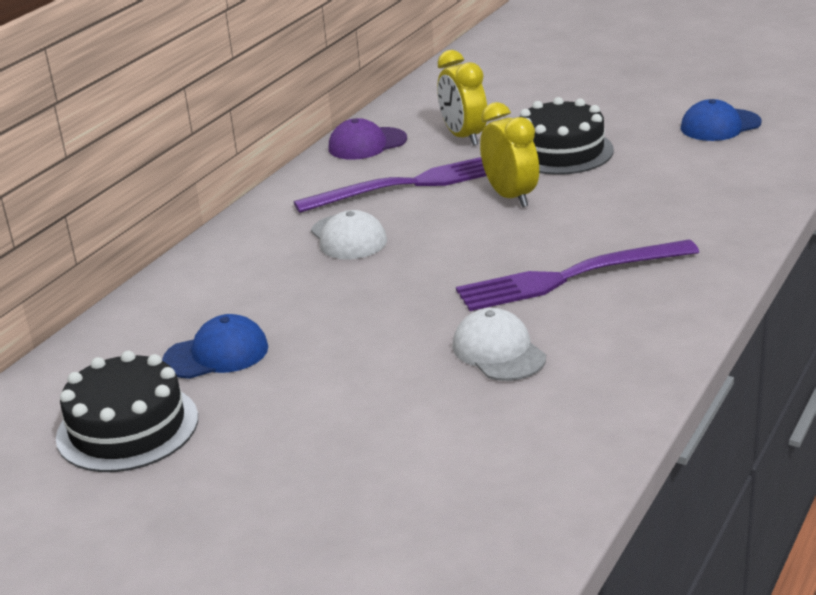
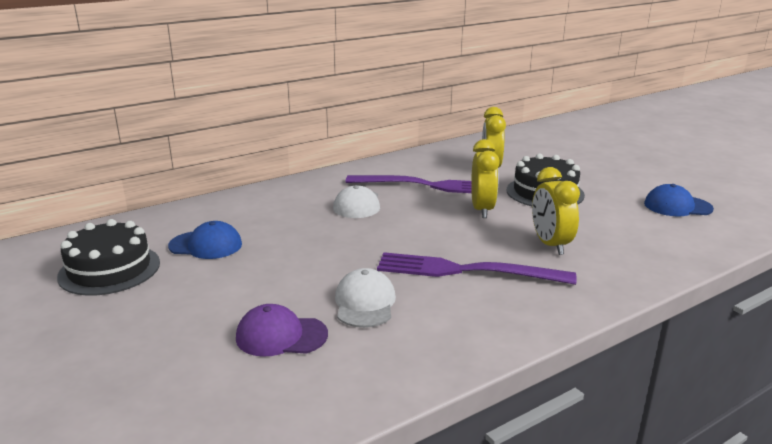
camera: 25 degrees right, 5 degrees down
purple cap [328,118,407,160] -> purple cap moved to [236,304,328,357]
none -> yellow clock [532,167,580,255]

